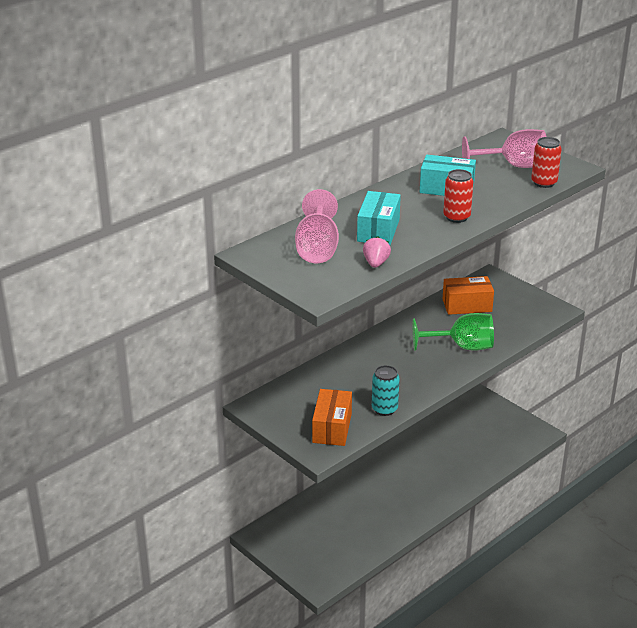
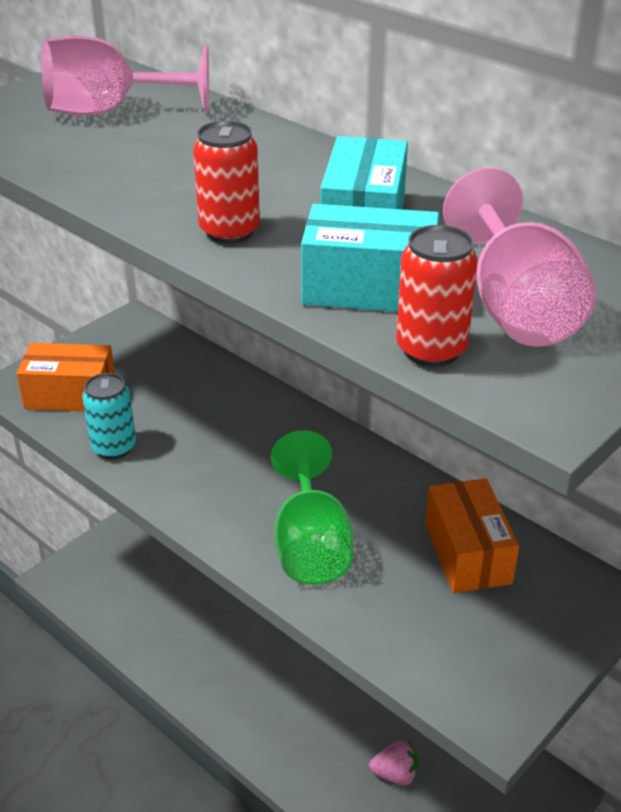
camera: 85 degrees right, 5 degrees up
turquoise box [357,191,401,245] -> turquoise box moved to [301,204,439,312]
pink strawberry [363,236,391,268] -> pink strawberry moved to [369,741,418,786]

